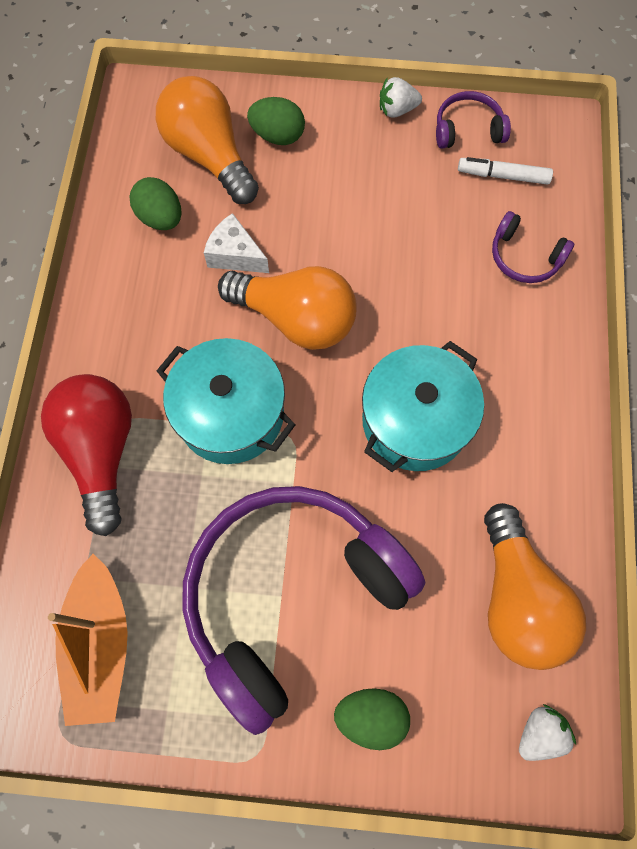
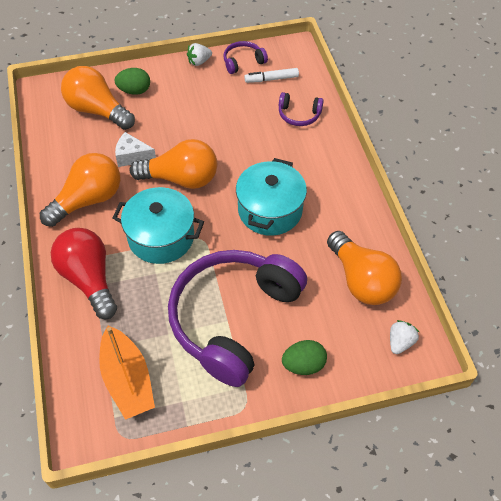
camera: 20 degrees left, 15 degrees down
green egg [129,177,181,230] -> none
none -> orange light bulb [40,153,120,227]

